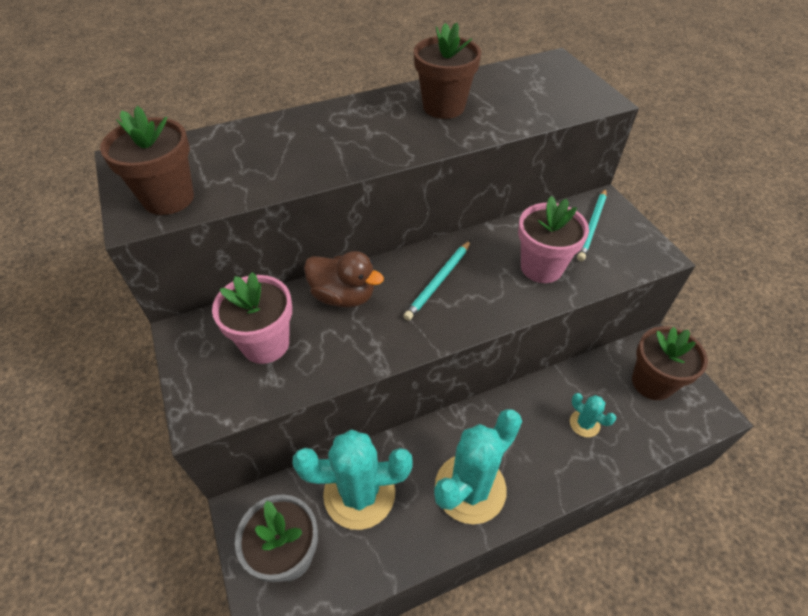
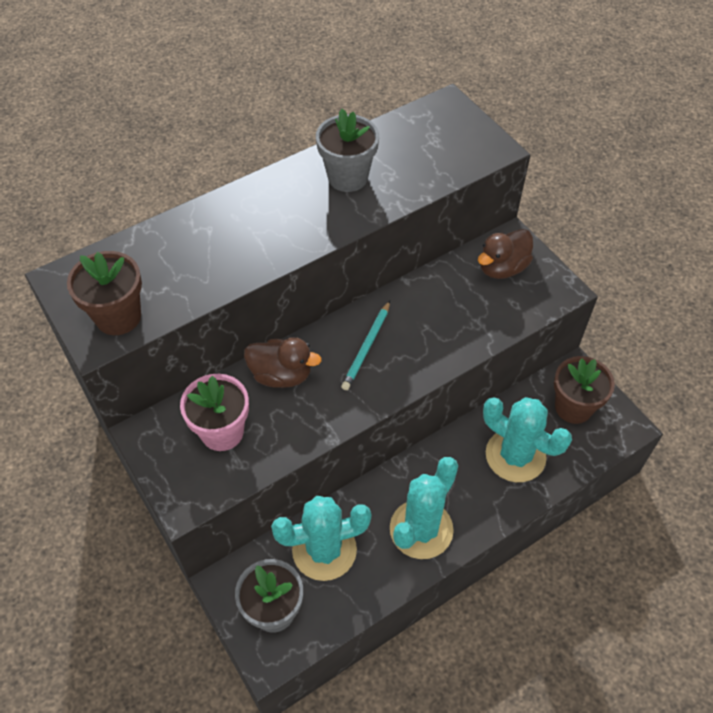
camera: 10 degrees left, 5 degrees up
brown flower pot [414,23,482,119] -> grey flower pot [316,109,379,192]
pink flower pot [518,196,589,283] -> none
turquoise cactus [570,393,616,437] -> turquoise cactus [483,397,572,482], size x2.19
turquoise pencil [577,188,607,261] -> brown duck [478,229,533,279]

